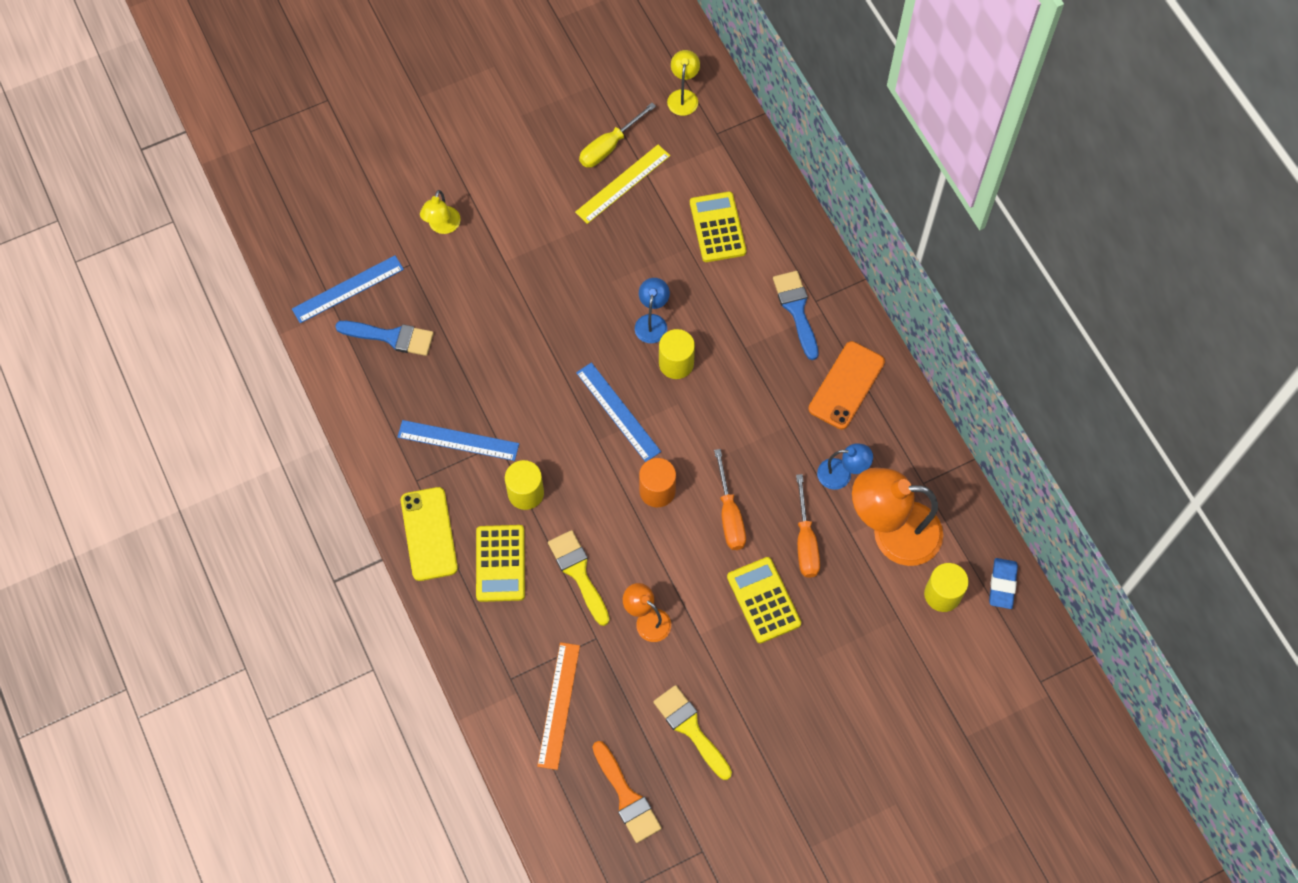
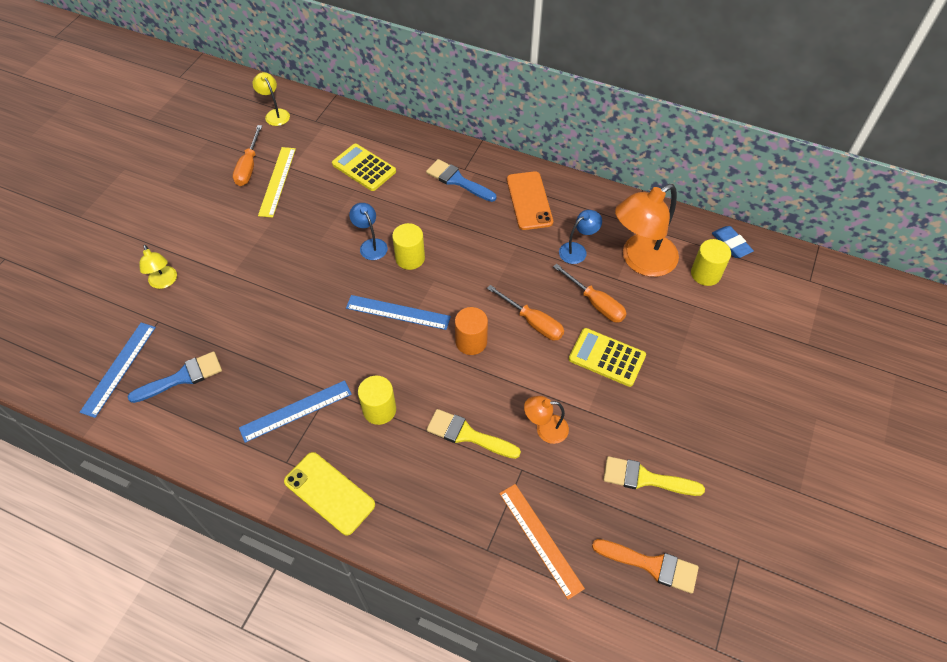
camera: 40 degrees left, 10 degrees down
yellow calculator [476,525,525,602] -> none
yellow screwdriver [579,103,656,168] -> orange screwdriver [233,125,262,186]

